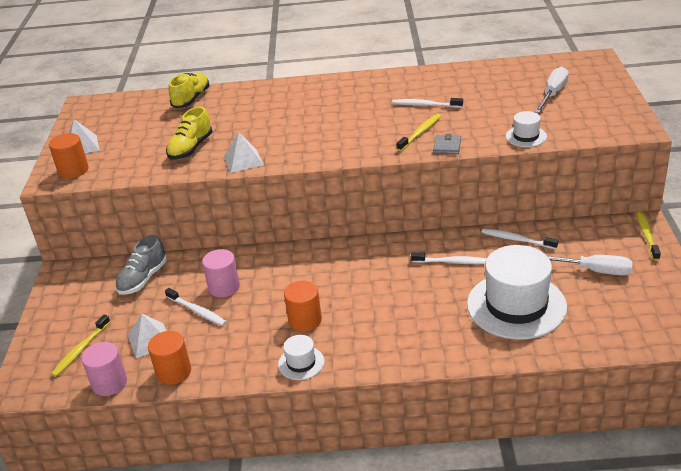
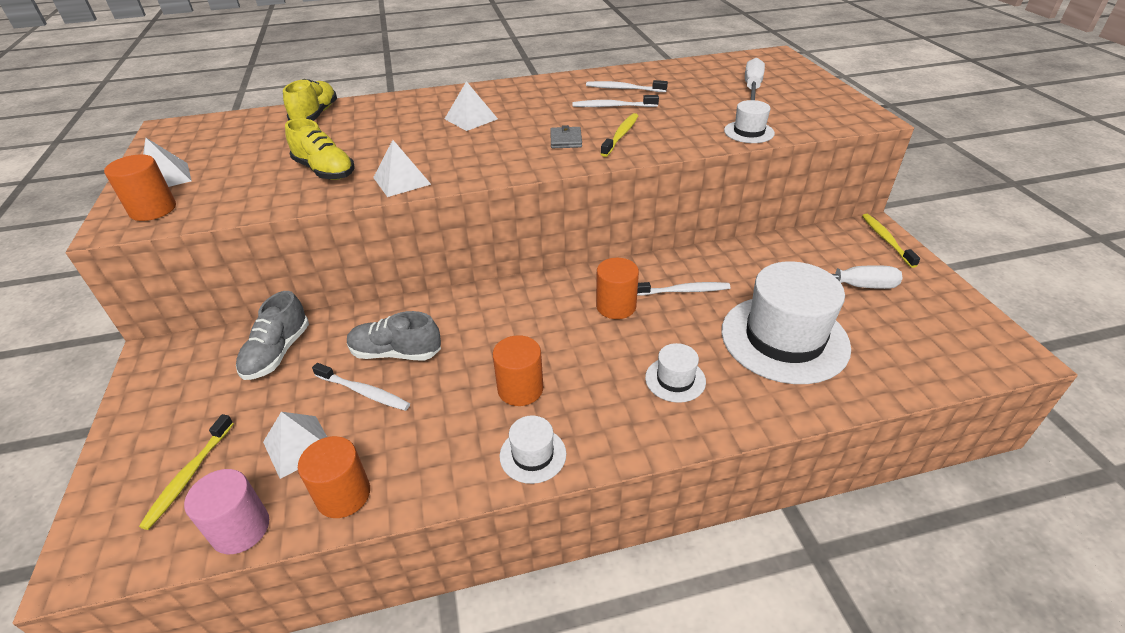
camera: 15 degrees left, 5 degrees up
yellow shoe [166,106,212,159] -> yellow shoe turned 60 degrees counterclockwise [285,118,354,180]
pink cylinder [202,249,240,297] -> grey shoe [347,311,441,360]
grey wallet [433,134,461,154] -> grey wallet moved to [550,125,582,148]
white toothbrush [481,228,558,249] -> white toothbrush moved to [586,80,668,92]
none -> white pyramid [445,81,498,131]
none -> orange cylinder [596,258,639,319]
none -> white hat [645,343,706,403]

